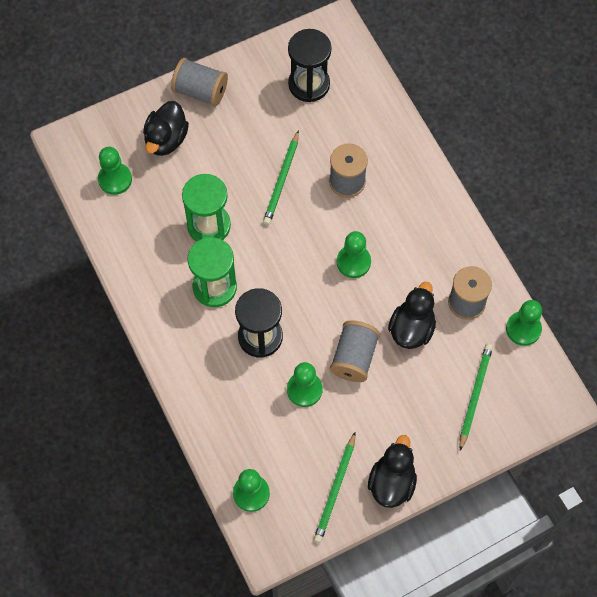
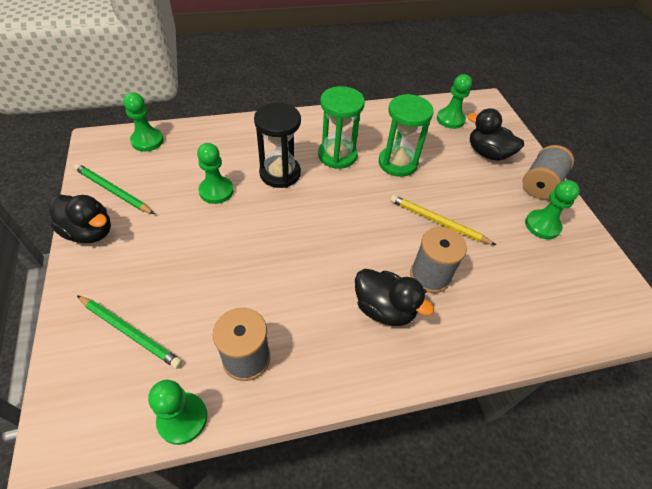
camera: 100 degrees right, 15 degrees down
green pencil [263,130,299,225] -> yellow pencil [390,195,496,245]
black hourglass [288,29,331,102] -> none
grey spool [330,320,380,382] -> none
green pawn [337,231,371,278] -> green pawn moved to [525,180,580,239]
black duck [388,282,436,349] -> black duck moved to [355,269,434,326]

